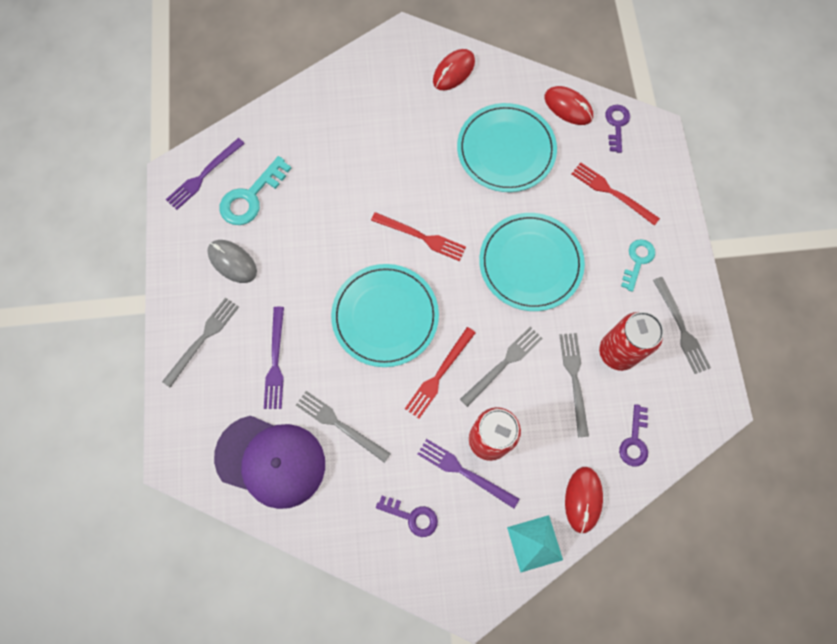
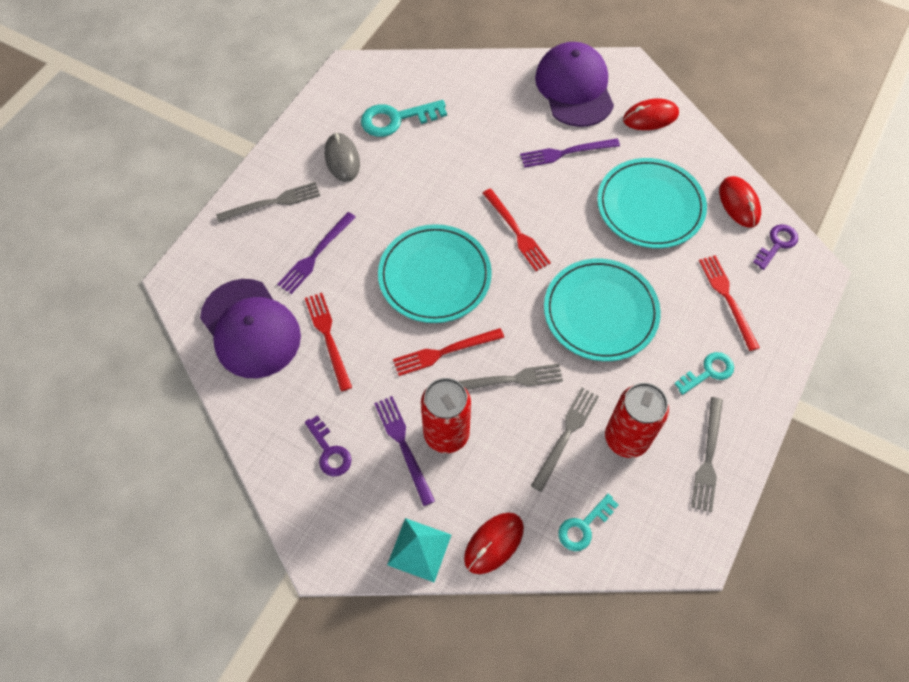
camera: 35 degrees right, 10 degrees down
purple fork [166,138,245,210] -> purple fork moved to [520,139,620,168]
grey fork [296,391,391,463] -> red fork [305,293,352,391]
purple key [619,404,648,466] -> turquoise key [558,494,619,551]
none -> purple cap [535,42,614,127]

